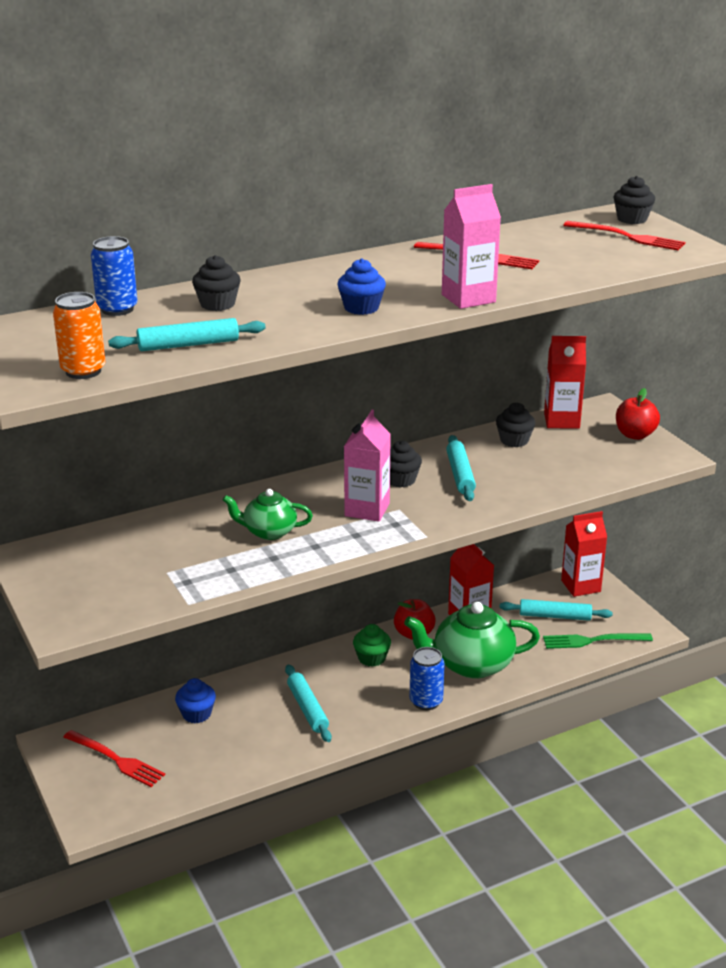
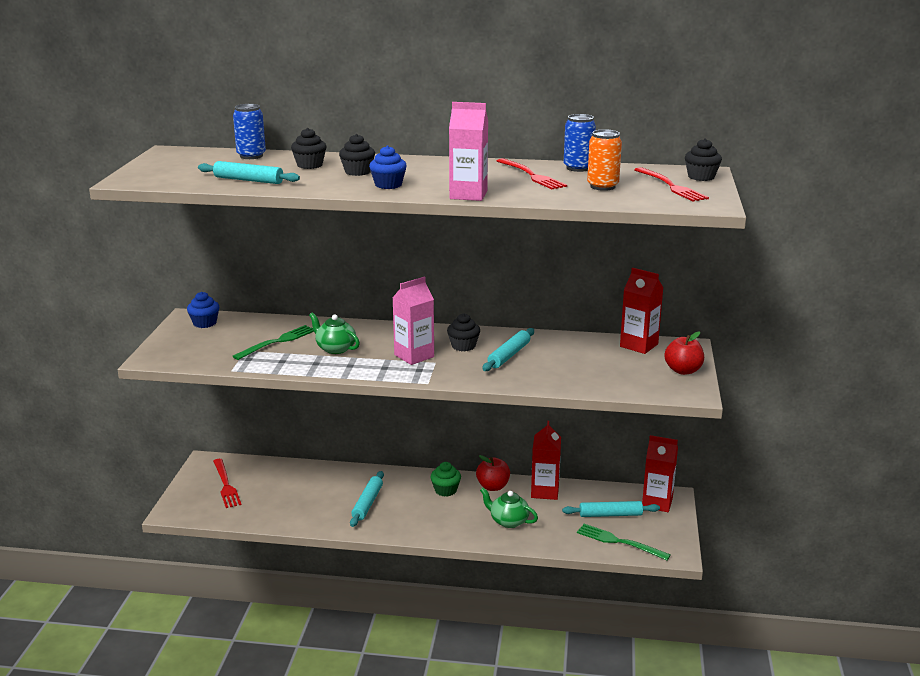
camera: 35 degrees right, 5 degrees down
orange can [53,292,105,379] -> orange can moved to [587,129,622,191]
blue cupcake [175,678,216,723] -> blue cupcake moved to [187,292,219,328]
green teapot [404,602,540,679] -> green teapot [480,488,538,528], size x0.57
blue can [410,647,445,710] -> blue can moved to [564,114,596,172]
black cupcake [496,403,535,447] -> black cupcake moved to [339,134,375,176]
turquoise rolling pin [500,599,613,621] -> turquoise rolling pin turned 45 degrees counterclockwise [562,501,660,517]
none -> green fork [232,325,314,360]

